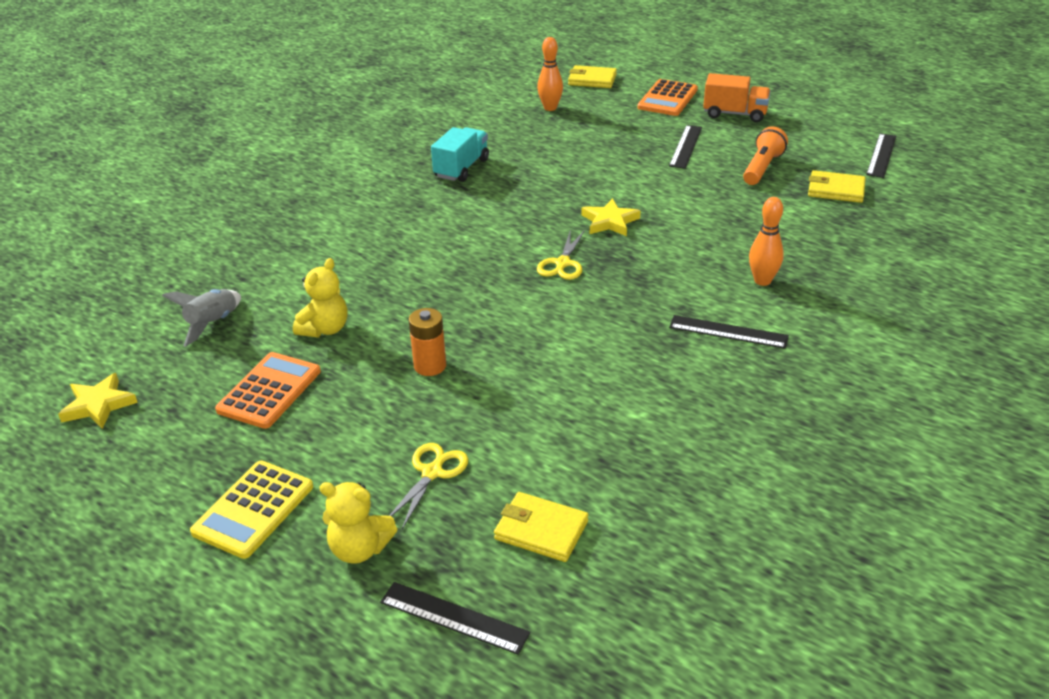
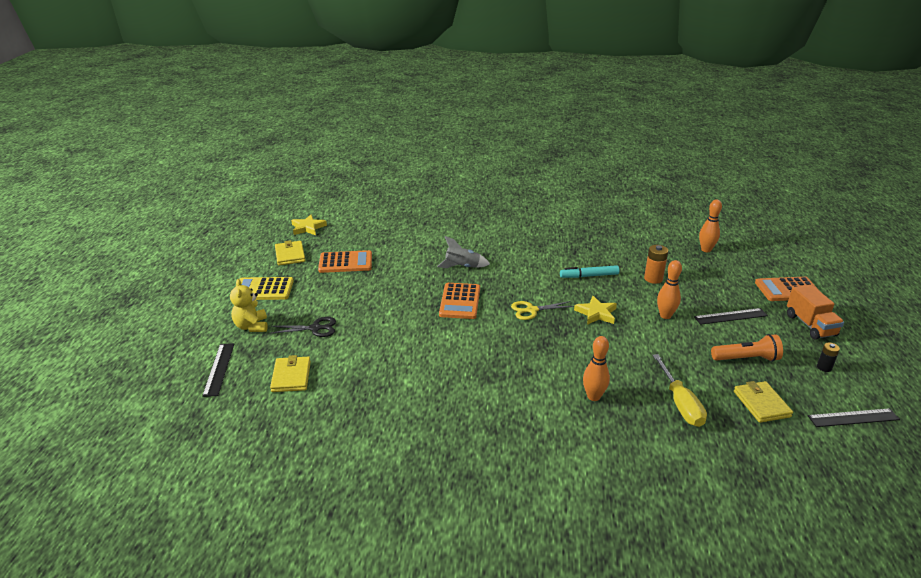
camera: 60 degrees right, 5 degrees down
grey rocket [162,289,241,347] -> grey rocket moved to [437,236,490,268]
yellow teddy bear [293,258,348,337] -> none
yellow scissors [389,443,468,529] -> black scissors [272,317,336,337]
orange battery [409,308,446,376] -> orange battery moved to [644,245,668,284]
turquoise truck [431,127,489,182] -> none
yellow wallet [568,65,617,88] -> yellow wallet moved to [275,240,306,265]
black ruler [669,315,789,349] -> none
none -> orange calculator [439,283,480,319]
none -> turquoise marker [560,265,620,278]
none -> yellow screwdriver [652,354,707,427]
none -> orange bowling pin [657,260,682,319]
none -> black battery [817,342,840,372]

